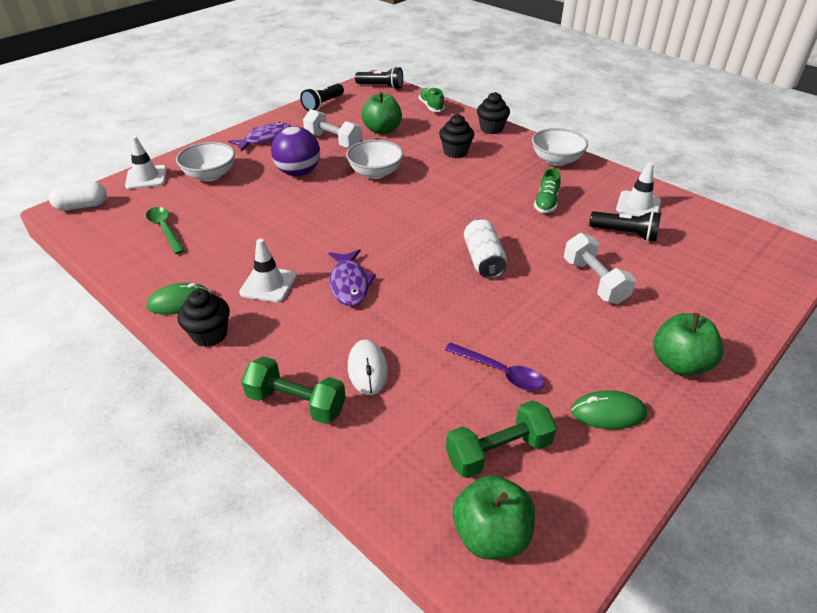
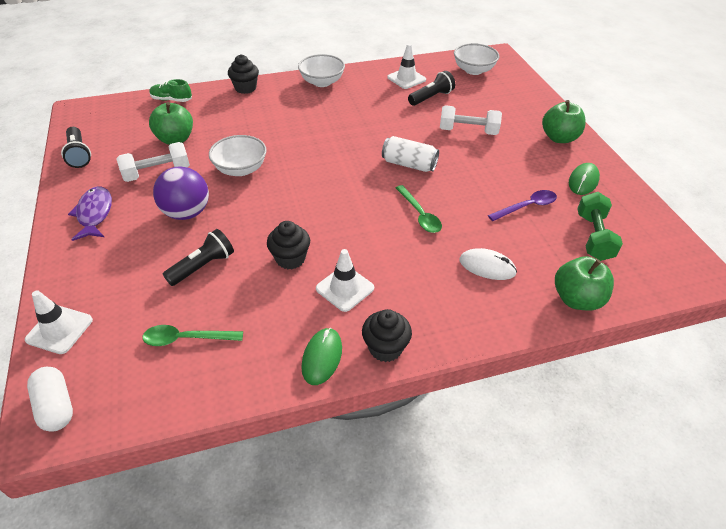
camera: 60 degrees left, 5 degrees up
white capsule [49,182,107,211] -> white capsule turned 45 degrees counterclockwise [27,367,73,432]
white bowl [176,142,235,181] -> white bowl moved to [454,43,499,75]
green dumbbell [241,356,346,424] -> none
purple fish [328,249,376,306] -> none
black flashlight [355,67,403,90] -> black flashlight moved to [163,229,234,286]
black cupcake [439,114,474,158] -> black cupcake moved to [267,221,310,269]
green apple [453,475,535,560] -> green apple moved to [555,256,614,310]
green shoe [534,168,561,213] -> none
none -> green spoon [396,185,442,233]

